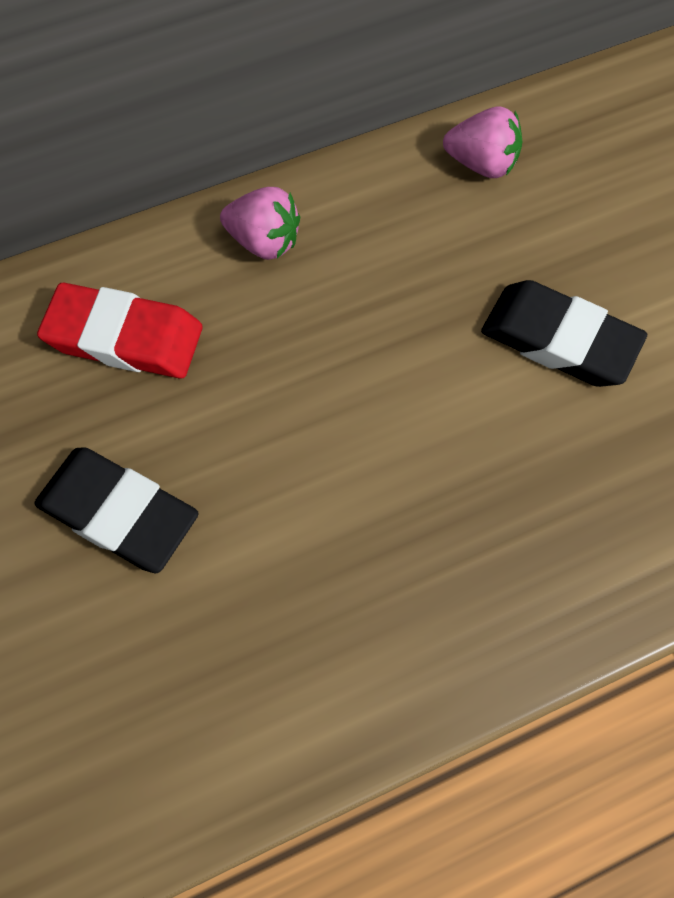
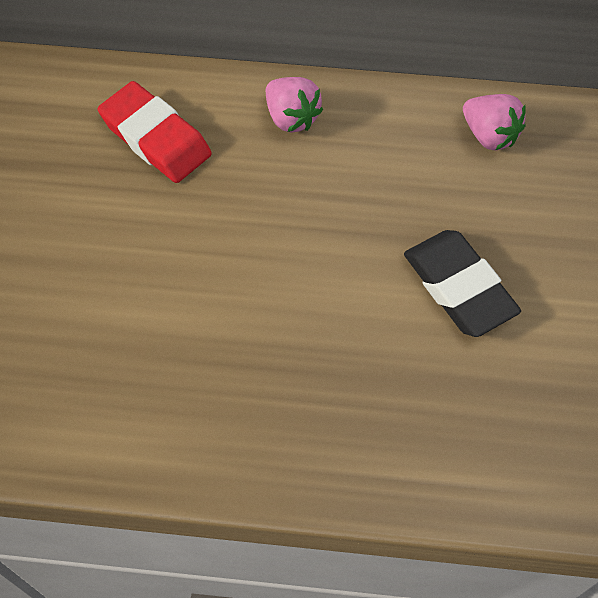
camera: 30 degrees right, 5 degrees down
black eraser [34,447,199,573] -> none

